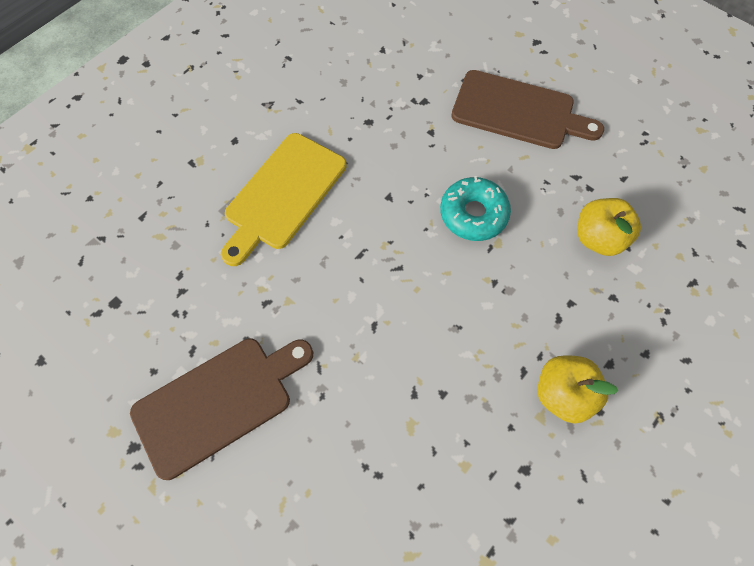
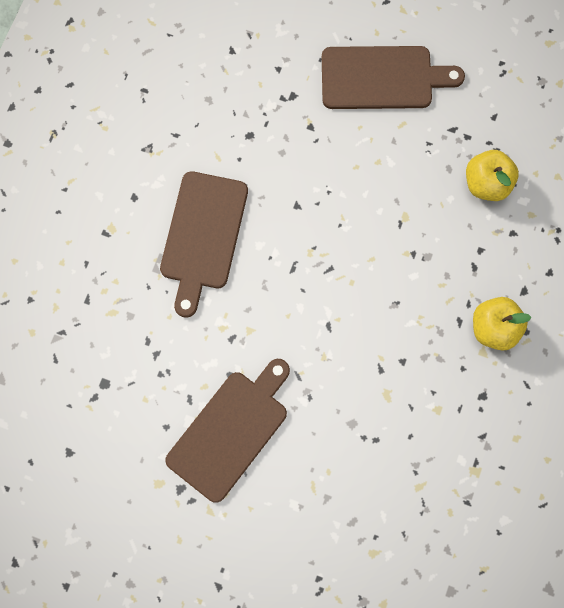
camera: 20 degrees left, 10 degrees up
yellow cutting board [221,133,346,266] -> brown cutting board [160,171,248,317]
turquoise donut [440,176,511,241] -> none

